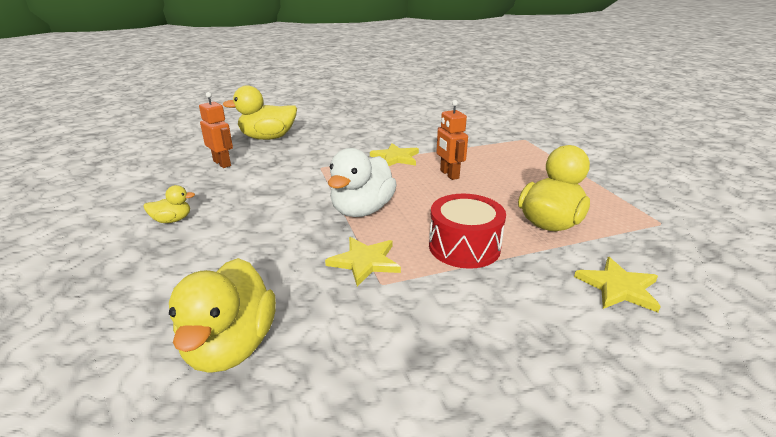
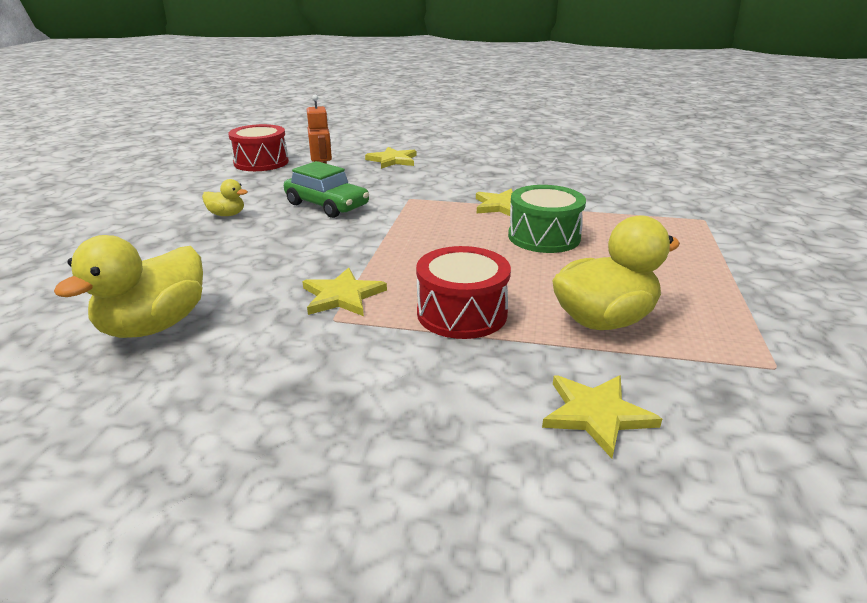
camera: 30 degrees right, 0 degrees up
yellow duck [222,85,297,140] -> yellow star [365,147,417,169]
white duck [328,148,397,217] -> none
orange robot [436,100,468,180] -> green drum [508,185,586,253]
none -> red drum [228,124,289,171]
none -> green car [284,161,369,218]

